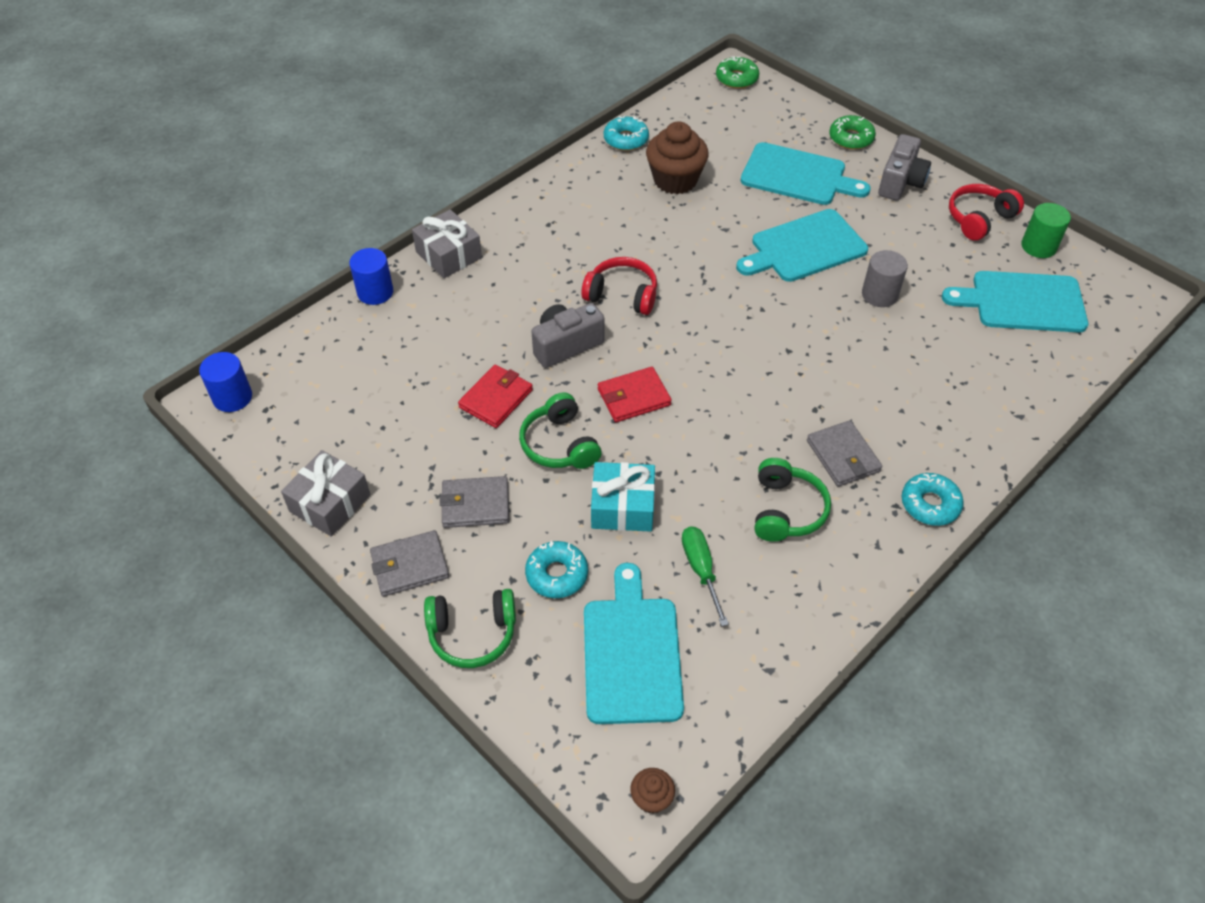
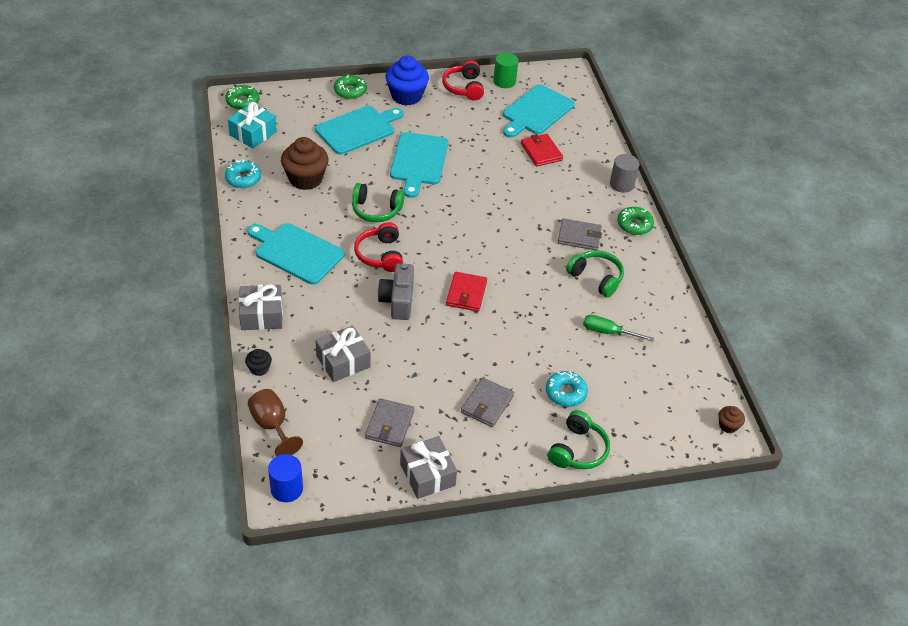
camera: 60 degrees left, 5 degrees down
blue cylinder [349,248,393,305] -> black cupcake [245,349,272,376]
grey wallet [370,530,449,597] -> grey wallet moved to [365,398,414,447]
red wallet [458,365,533,428] -> red wallet moved to [521,134,563,166]
green headphones [519,392,601,469] -> green headphones moved to [352,183,405,222]
red headphones [581,257,657,315] -> red headphones turned 60 degrees counterclockwise [354,222,403,272]
turquoise cutting board [584,563,684,724] -> turquoise cutting board moved to [248,223,344,285]
turquoise gift [591,462,655,532] -> turquoise gift moved to [228,102,277,149]
grey cylinder [862,250,908,307] -> grey cylinder moved to [610,154,639,193]
grey camera [878,134,931,200] -> blue cupcake [386,56,429,106]
turquoise donut [902,473,964,526] -> green donut [617,207,654,235]
none -> brown goblet [248,389,303,456]
none -> grey gift [315,326,371,382]

